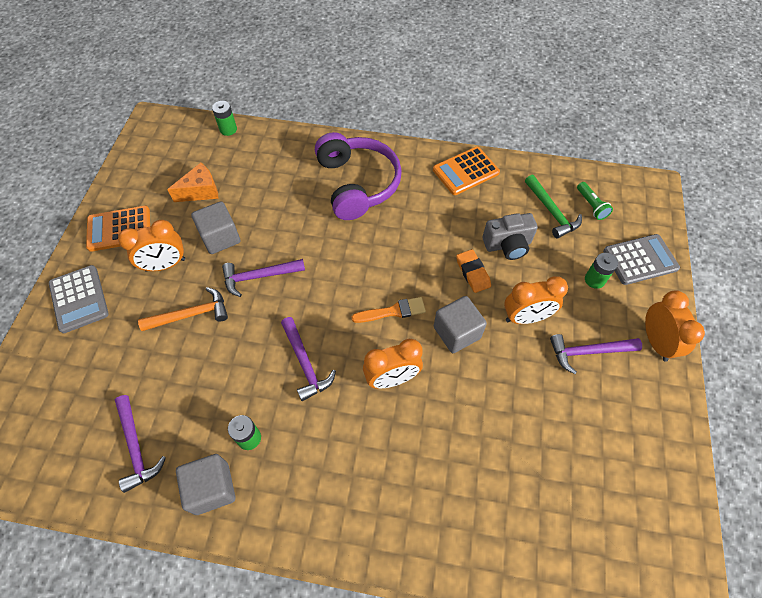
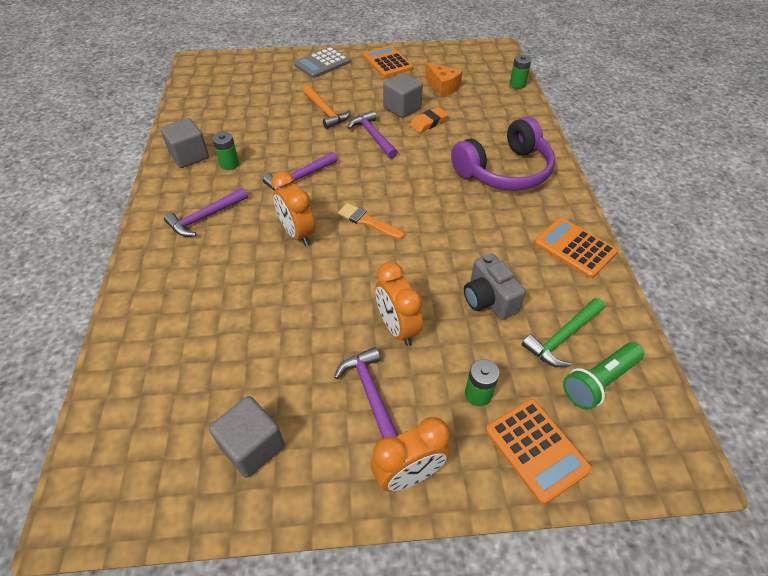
camera: 75 degrees right, 10 degrees down
purple hammer [115,395,166,493] -> purple hammer moved to [164,188,248,237]
orange clock [118,220,185,272] -> none
orange brush [352,297,426,323] -> orange brush turned 150 degrees clockwise [338,203,404,240]
grey cube [434,296,487,353] -> grey cube moved to [209,396,285,478]
orange eraser [456,249,491,293] -> orange eraser moved to [410,107,448,133]
green flashlight [577,182,613,220] -> green flashlight [563,342,644,410], size x1.50
grey calculator [603,234,680,285] -> orange calculator [486,399,592,504]

